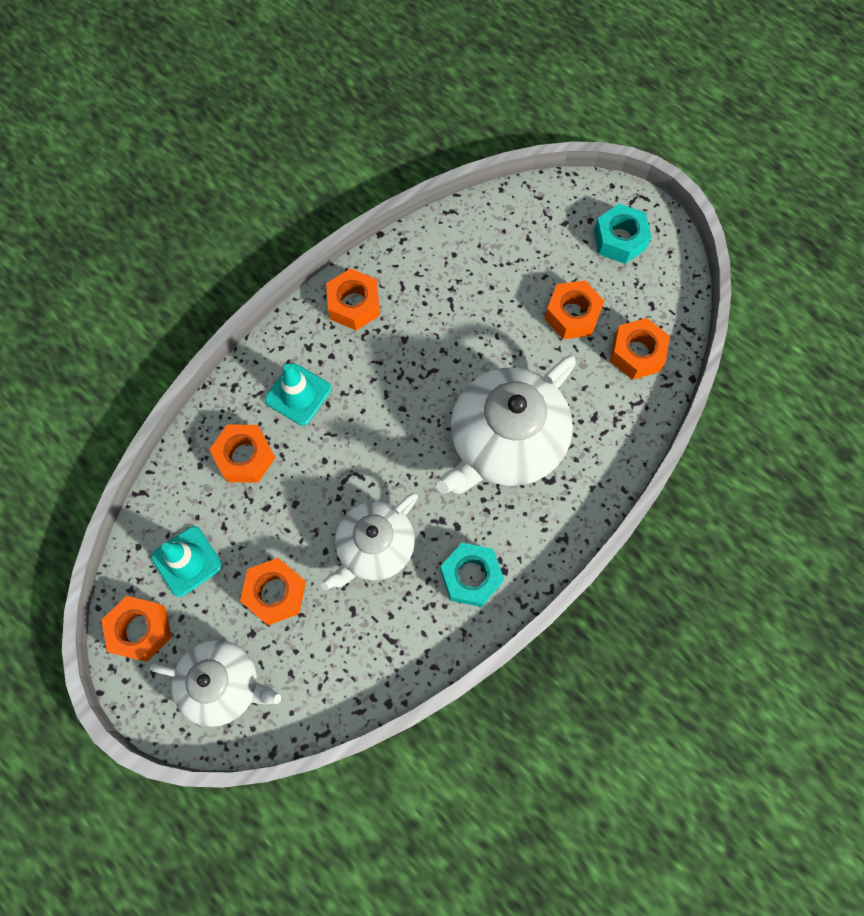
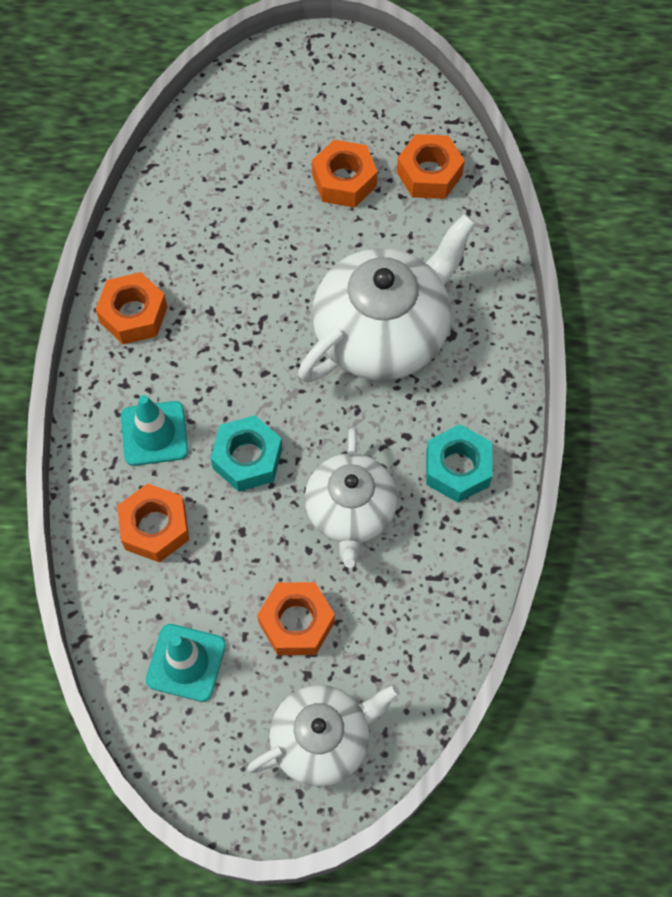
camera: 40 degrees left, 5 degrees down
orange nut [101,596,172,662] -> none
white teapot [436,355,576,494] -> white teapot turned 135 degrees counterclockwise [298,214,476,382]
turquoise nut [594,203,652,264] -> turquoise nut moved to [210,415,282,492]

